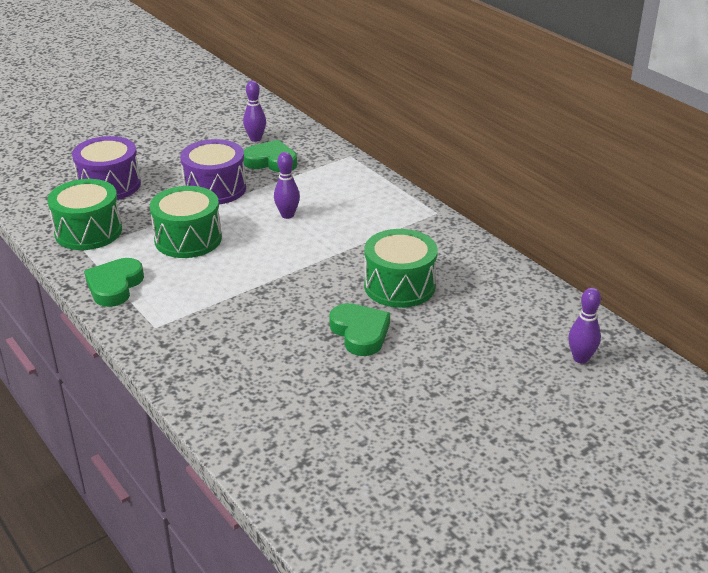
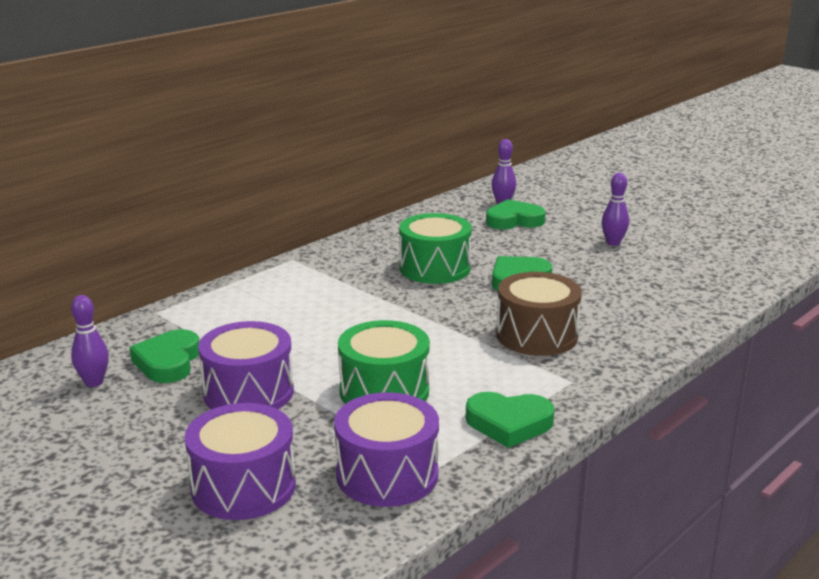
camera: 100 degrees left, 10 degrees down
green drum [47,179,122,250] -> purple drum [334,392,439,507]
purple bowling pin [274,152,300,219] -> purple bowling pin moved to [602,173,629,246]
none -> green heart [486,199,546,229]
none -> brown drum [496,272,582,356]

